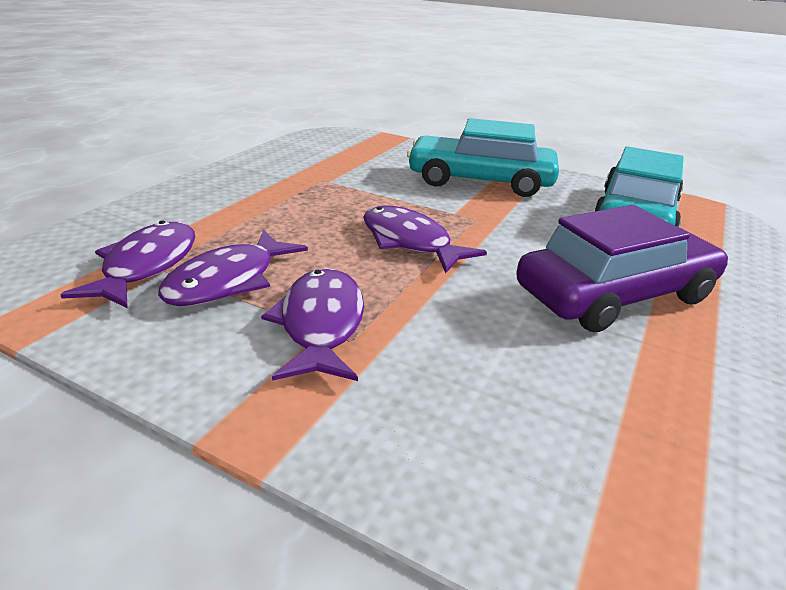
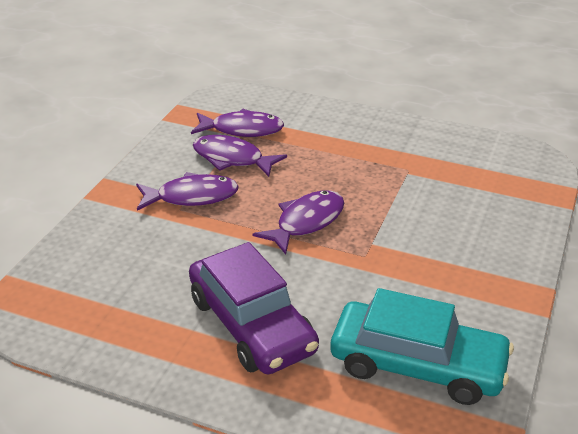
camera: 85 degrees right, 5 degrees up
turquoise car [407,118,559,197] -> none

